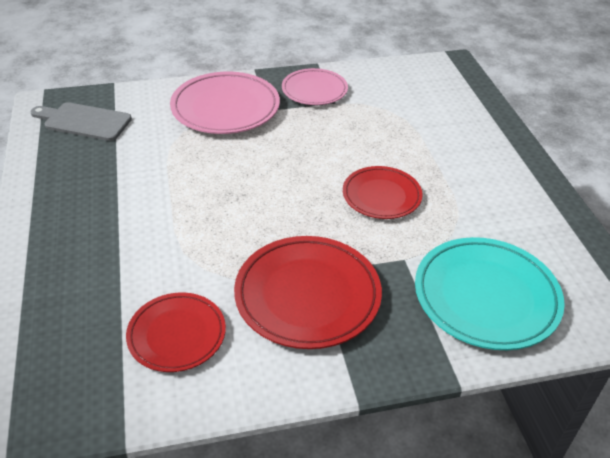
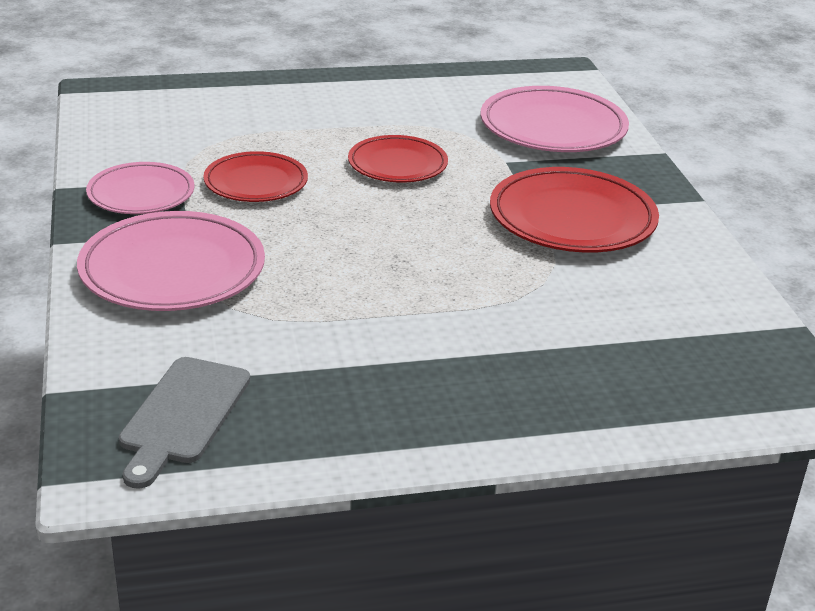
camera: 90 degrees left, 10 degrees down
red plate [126,292,226,372] -> red plate moved to [203,151,308,202]
turquoise plate [415,237,565,350] -> pink plate [481,86,629,152]

